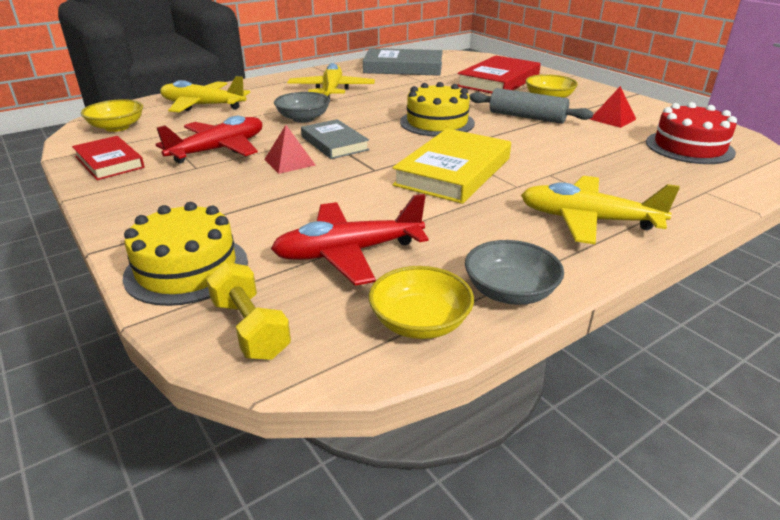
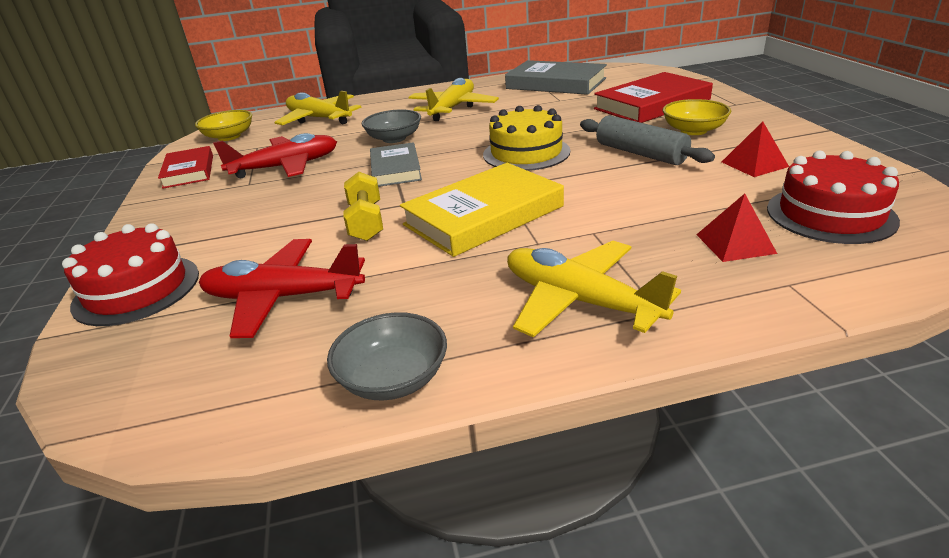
camera: 25 degrees right, 0 degrees up
yellow cake [123,202,248,306] -> red cake [62,223,199,326]
yellow dumbbell [206,262,291,360] -> yellow dumbbell moved to [343,172,383,241]
red pyramid [264,125,315,174] -> red pyramid moved to [696,194,777,262]
yellow bowl [369,266,474,339] -> none

